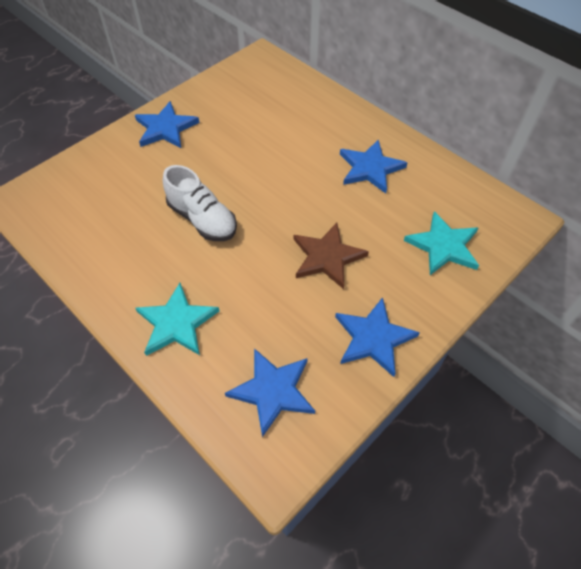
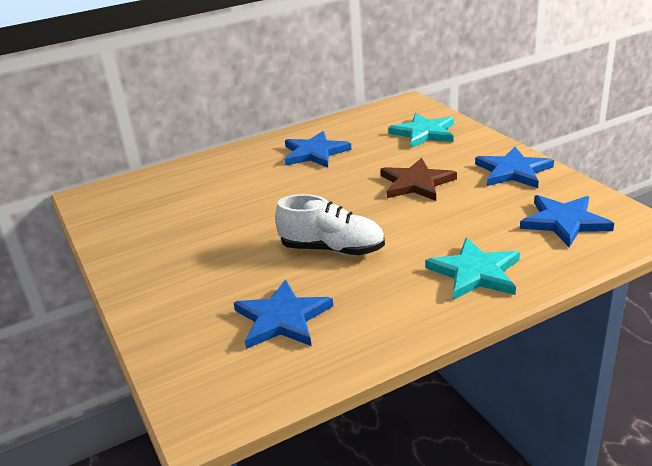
camera: 70 degrees left, 25 degrees down
blue star [135,101,200,148] -> blue star moved to [234,279,333,349]
white shoe [163,165,237,241] -> white shoe turned 45 degrees clockwise [275,194,385,255]

